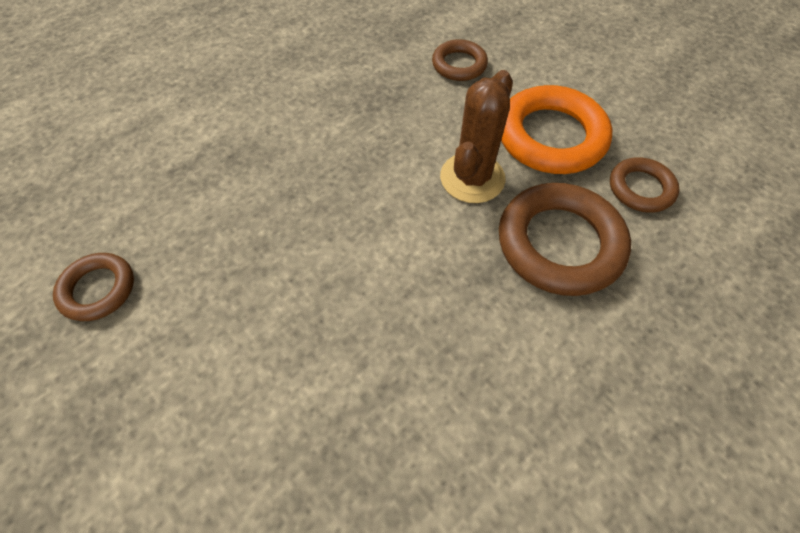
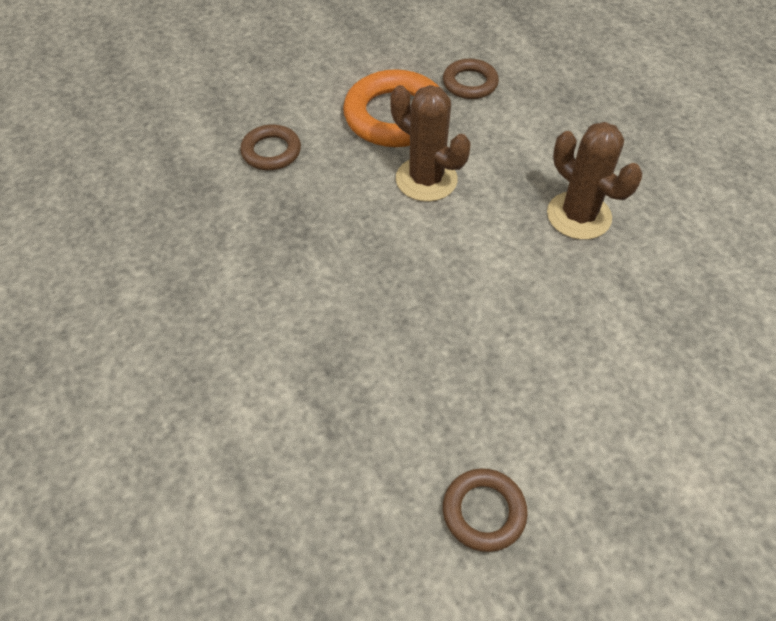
camera: 75 degrees left, 5 degrees down
brown ring [499,183,631,296] -> none
none -> brown cactus [547,122,642,240]

